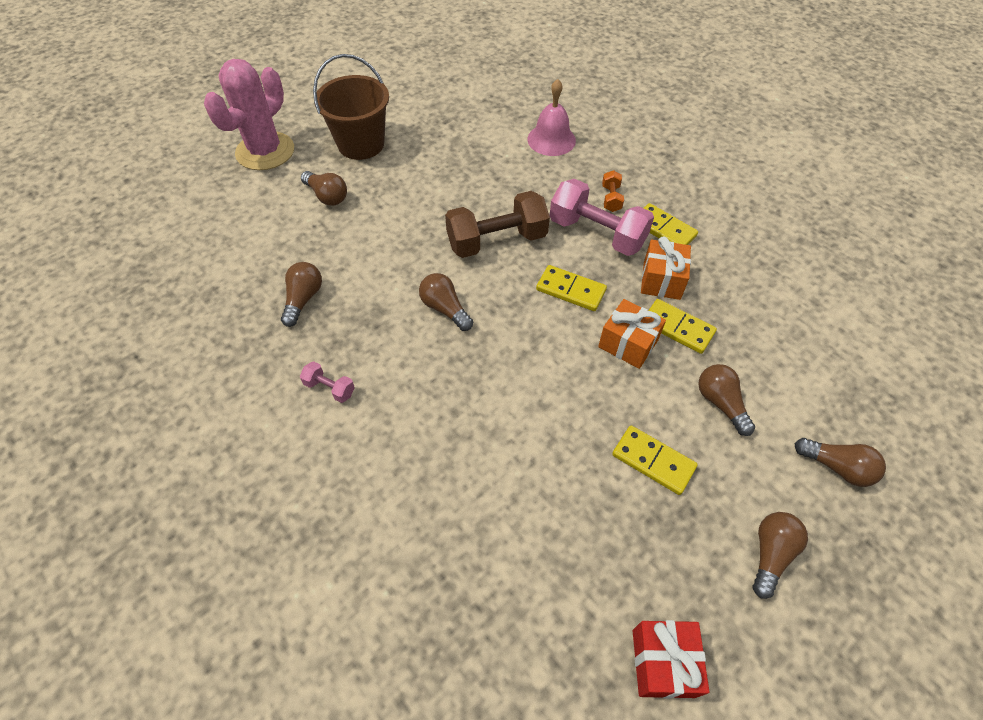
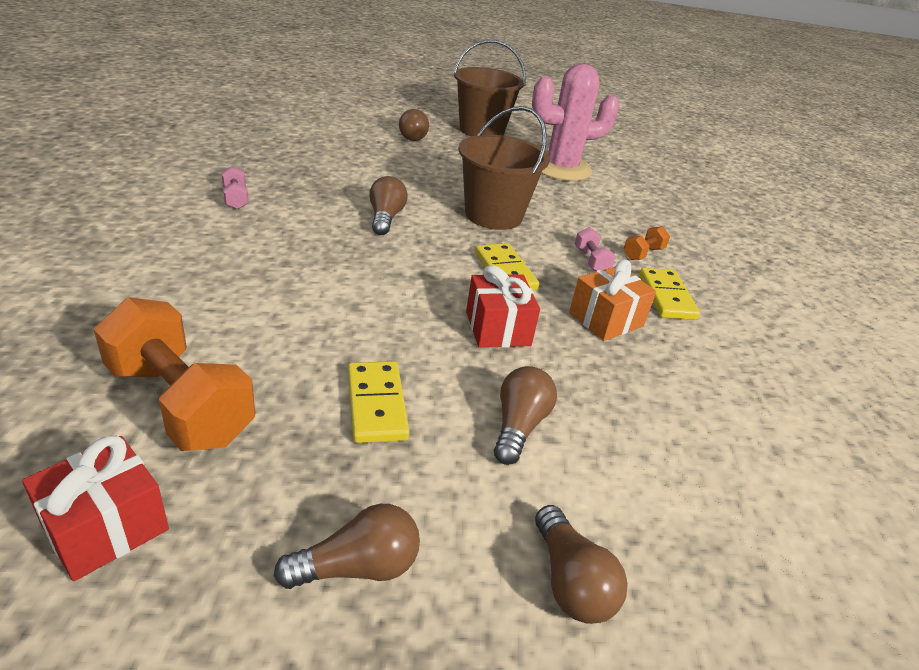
camera: 40 degrees right, 20 degrees down
pink cactus [204,59,294,170] -> pink cactus moved to [532,64,619,181]
brown light bulb [281,262,322,327] -> none
brown dumbbell [445,191,550,258] -> brown bucket [458,106,550,230]
pink bell [527,79,576,156] -> none
pink dumbbell [550,179,654,256] -> pink dumbbell [575,227,616,271], size x0.45
orange gift [598,299,666,369] -> red gift [466,265,540,348]
yellow domino [648,299,717,354] -> none
none -> orange dumbbell [94,297,255,451]

